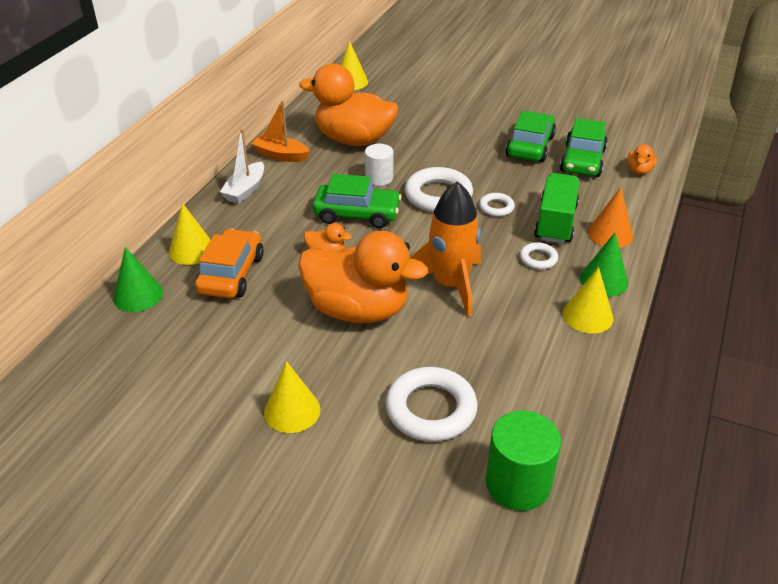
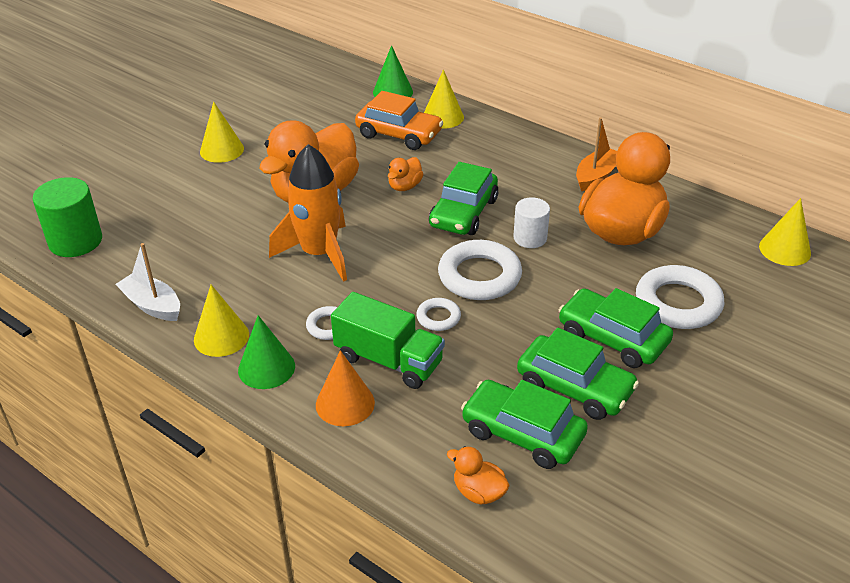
camera: 105 degrees right, 0 degrees up
white boat [220,129,264,204] -> white boat moved to [115,243,180,321]
white ring [386,367,478,442] -> white ring moved to [636,265,724,329]
none -> green car [559,288,673,368]

